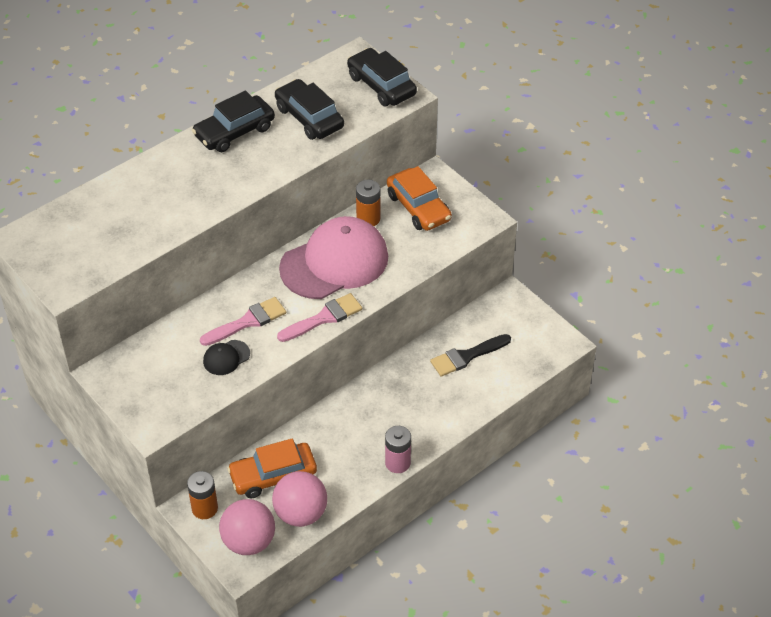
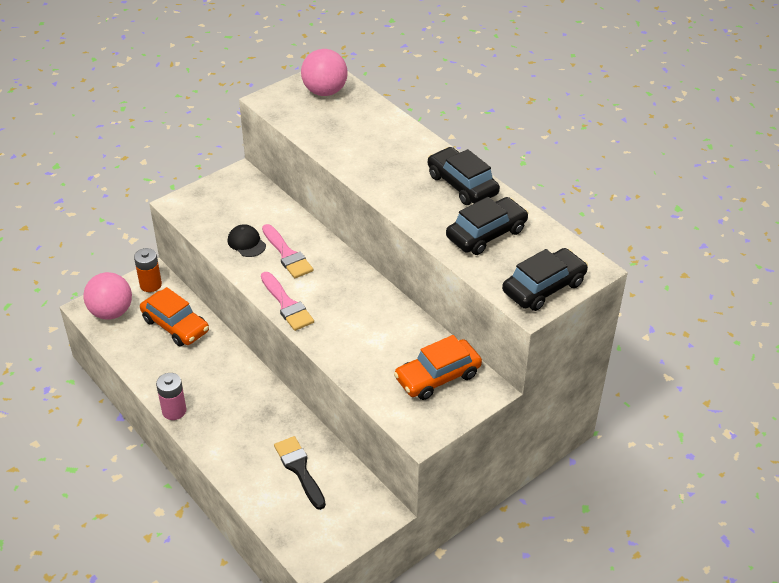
camera: 90 degrees right, 5 degrees down
orange car [227,438,317,498] -> orange car turned 150 degrees clockwise [140,287,209,347]
pink ball [272,471,327,527] -> pink ball moved to [301,49,348,96]
pink cap [279,216,388,299] -> none
orange battery [356,180,381,226] -> none

